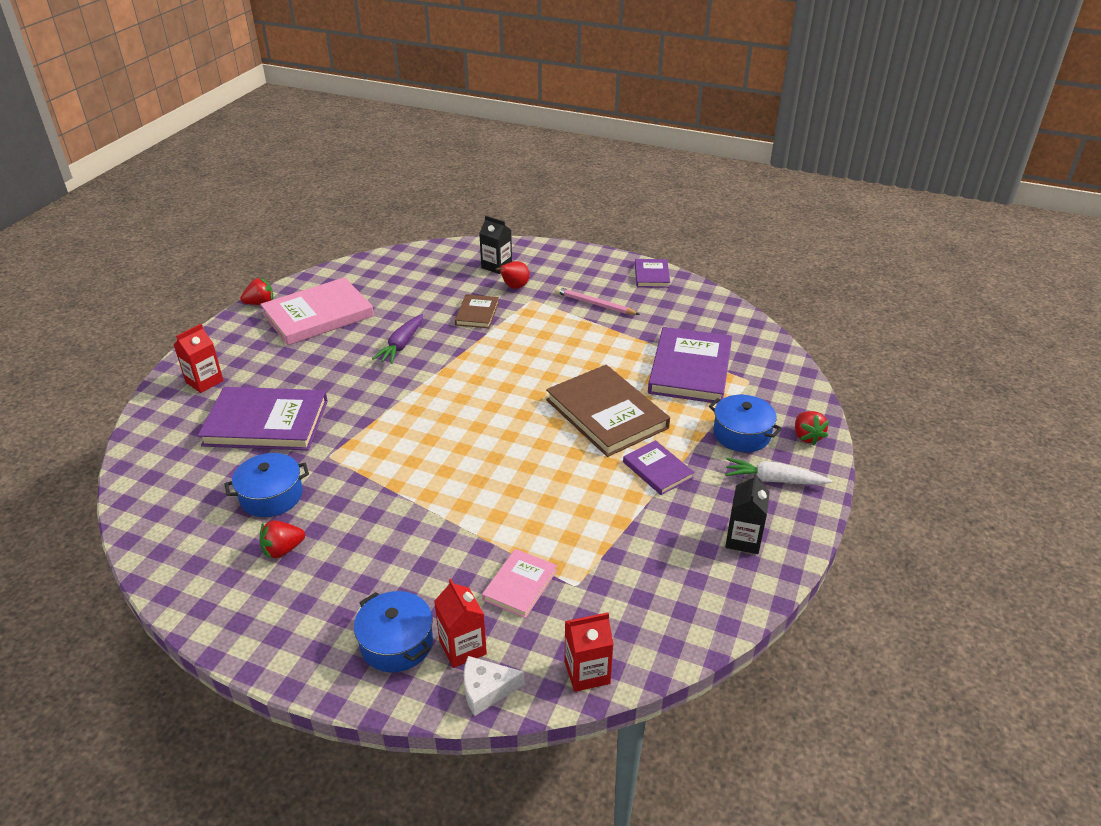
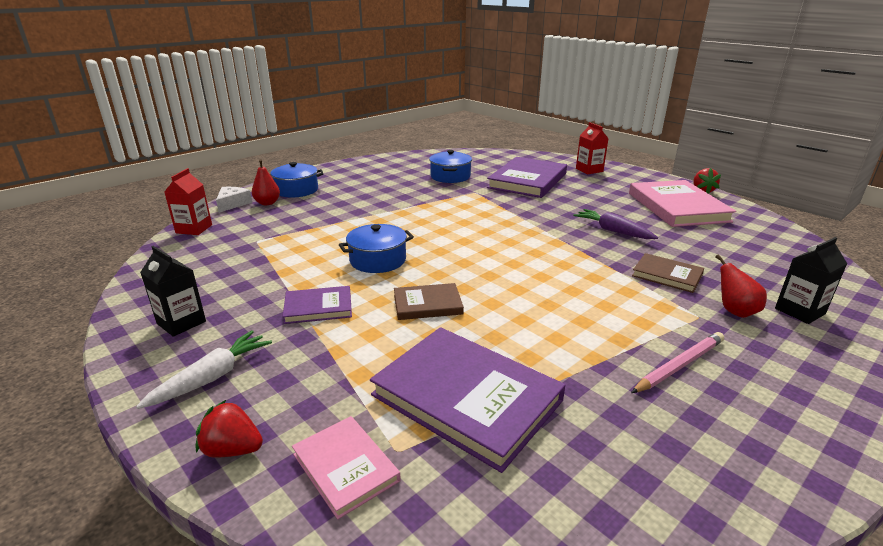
camera: 115 degrees right, 10 degrees down
red strawberry [260,520,305,560] -> none
red carton [434,579,487,668] -> red pear [252,159,280,205]
pink book [482,549,557,618] -> pink book moved to [292,416,401,519]
brown book [546,365,670,457] -> brown book [394,283,464,320], size x0.52
purple book [635,259,670,288] -> none
blue pot [709,395,782,452] -> blue pot moved to [339,224,414,273]

